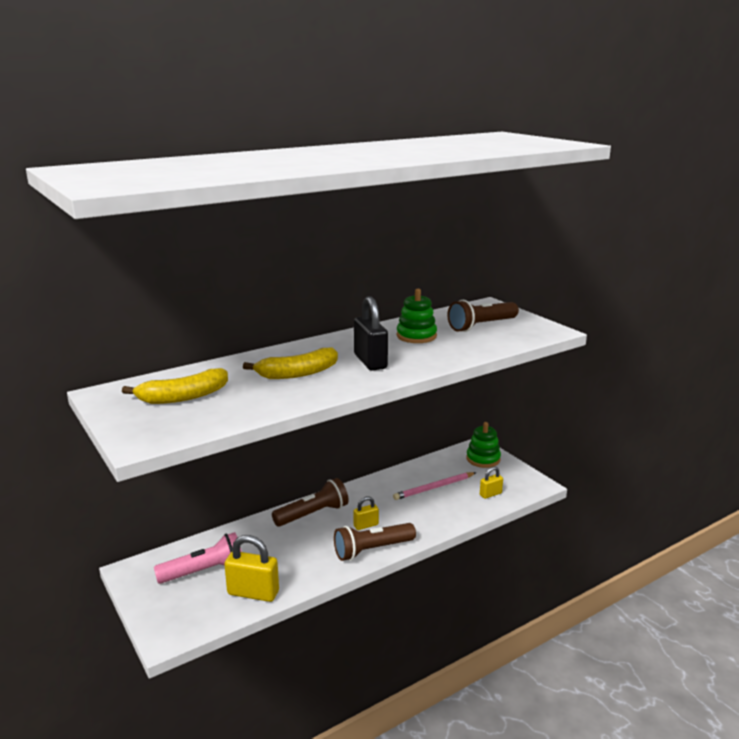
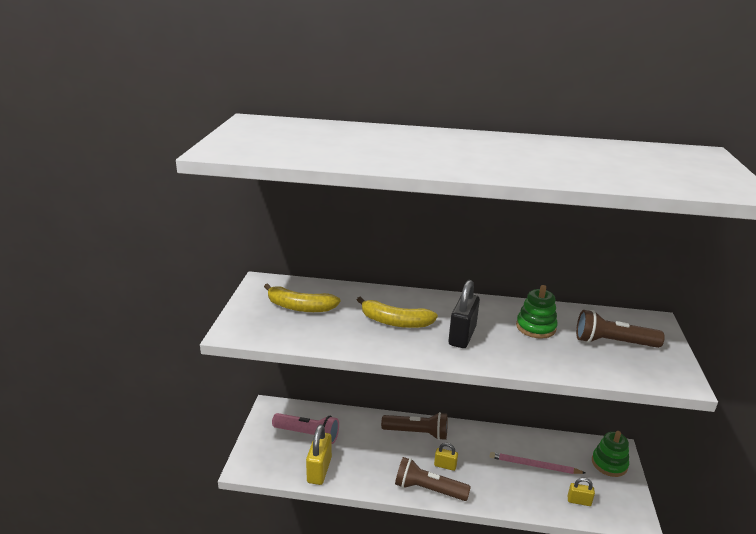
camera: 40 degrees right, 5 degrees up
yellow padlock [224,535,279,602] -> yellow padlock turned 45 degrees clockwise [306,424,332,485]

